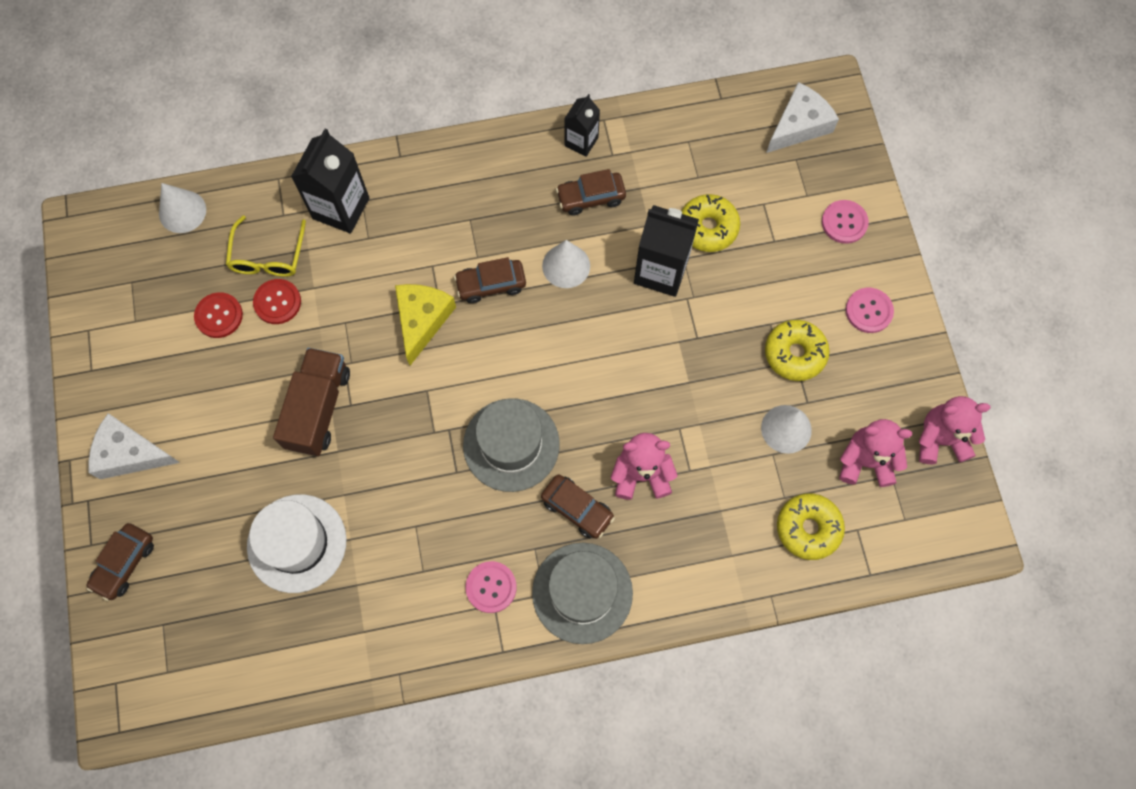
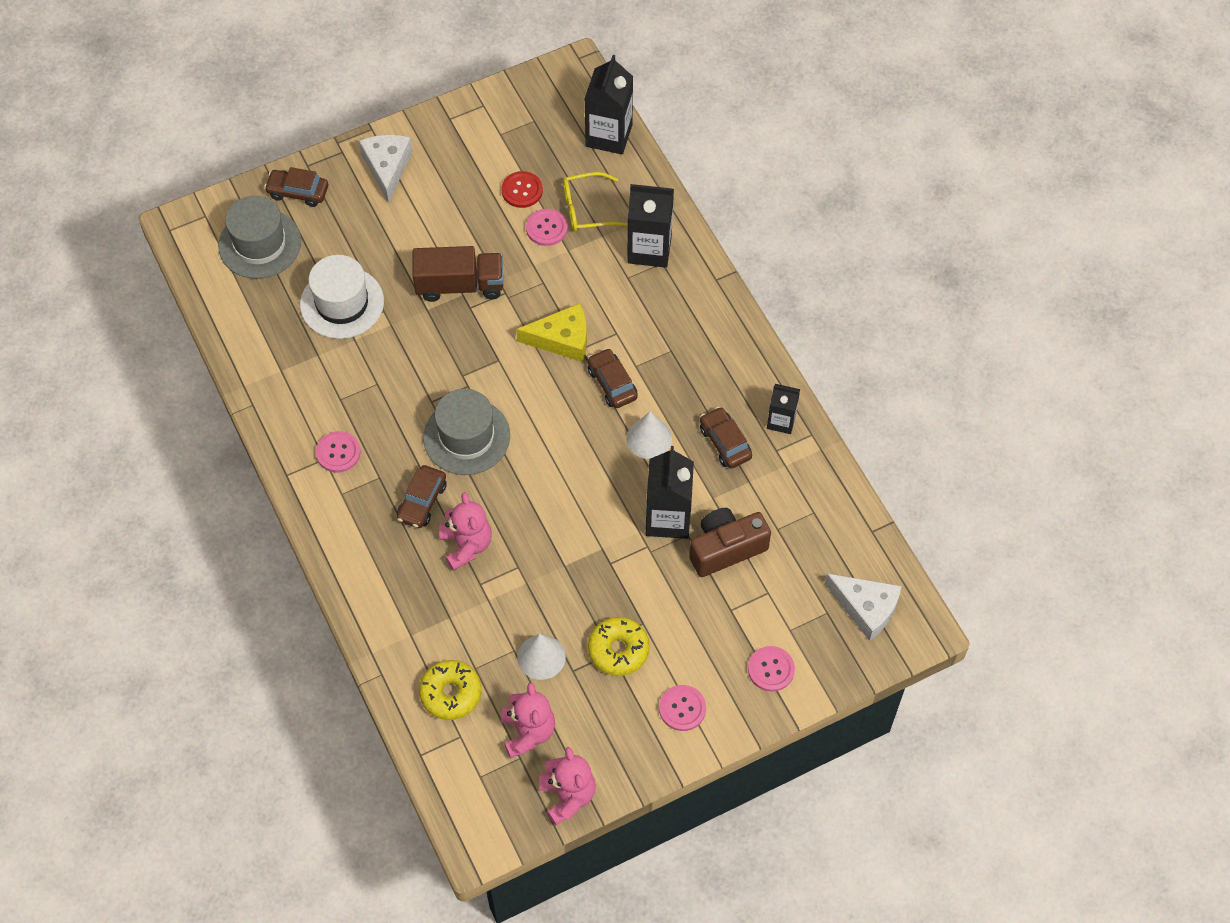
camera: 75 degrees right, 10 degrees down
white cone [159,183,206,233] -> black carton [585,55,633,154]
red button [253,279,301,324] -> pink button [526,209,568,246]
grey hat [532,543,633,644] -> grey hat moved to [218,196,301,279]
yellow donut [682,194,740,252] -> brown camera [689,508,771,577]

